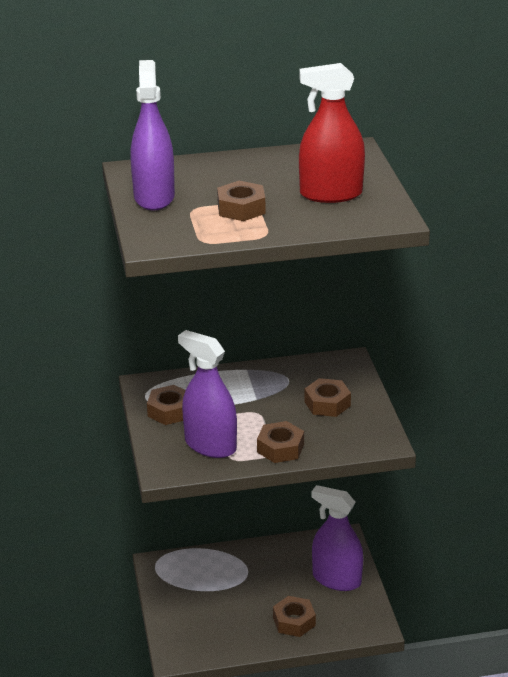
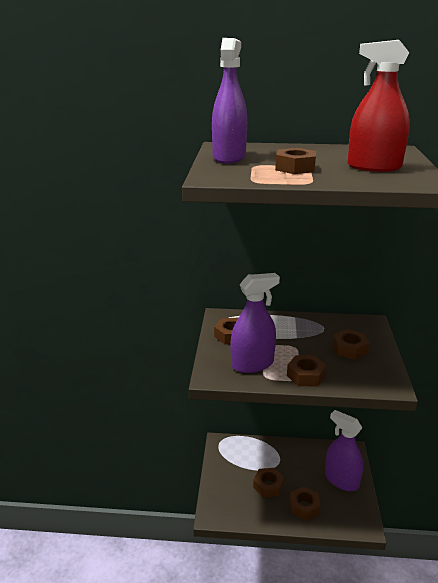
camera: 15 degrees right, 5 degrees down
purple spray bottle [178,330,237,458] -> purple spray bottle turned 105 degrees clockwise [231,273,280,373]
none -> brown nut [253,468,284,498]

